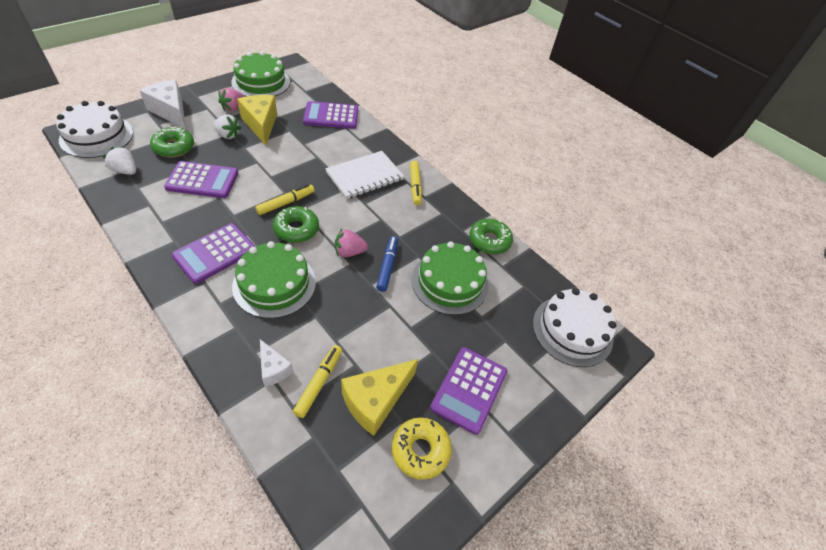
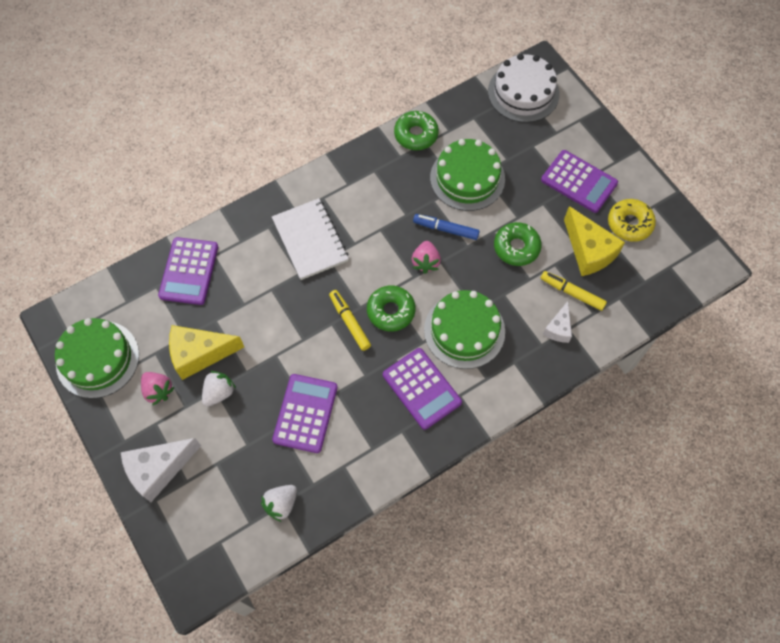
camera: 75 degrees left, 15 degrees up
white cake [56,101,133,158] -> none
green donut [150,127,194,157] -> green donut moved to [494,222,542,266]
white cheese [260,339,293,386] -> white cheese turned 135 degrees clockwise [543,301,572,343]
yellow marker [410,161,422,205] -> none

